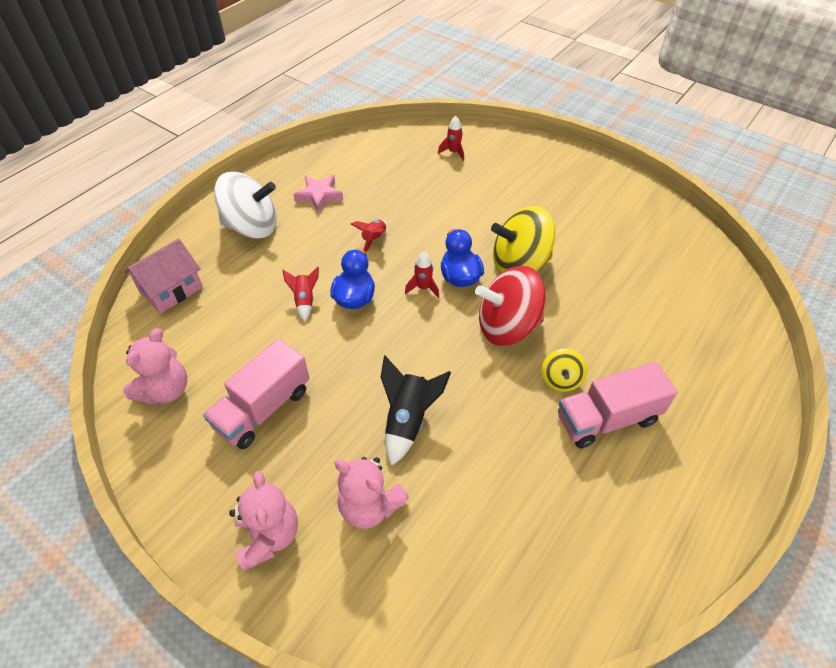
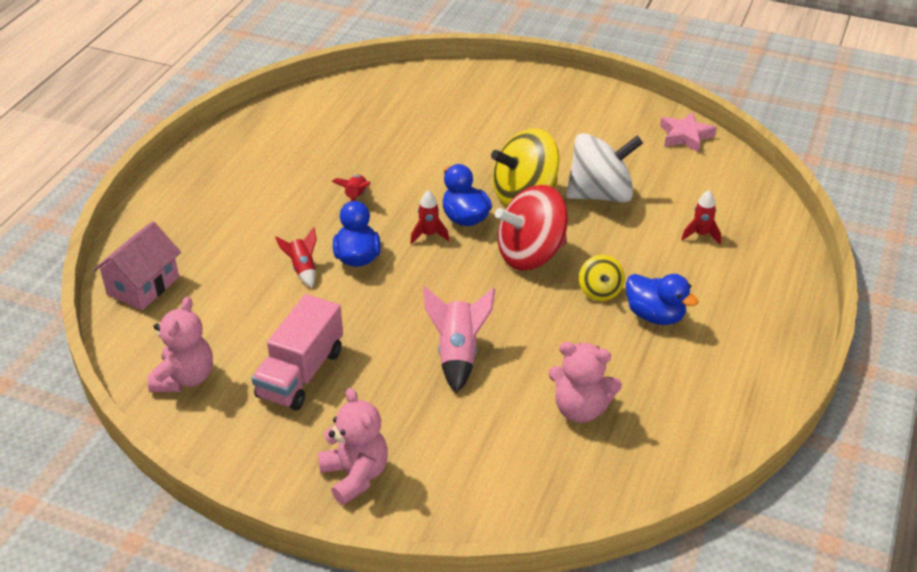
camera: 15 degrees left, 10 degrees down
white spinning top [214,172,277,239] -> white spinning top moved to [566,133,643,203]
pink star [293,175,344,213] -> pink star moved to [660,112,717,153]
pink teddy bear [334,457,409,529] -> pink teddy bear moved to [549,342,622,423]
black rocket [381,356,451,466] -> pink rocket [423,287,495,394]
red rocket [438,116,464,161] -> red rocket moved to [681,190,721,244]
pink truck [558,362,678,448] -> blue duck [626,274,699,325]

